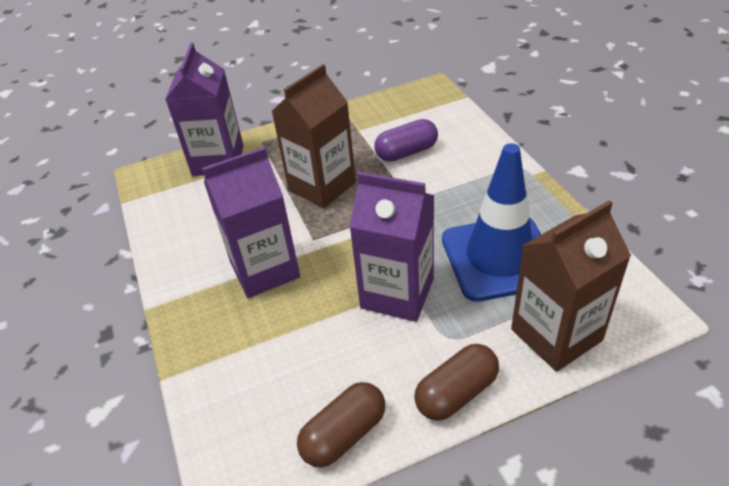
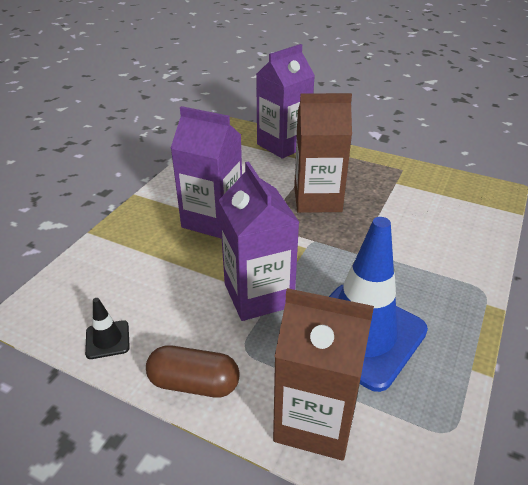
camera: 45 degrees right, 5 degrees down
brown capsule [297,382,385,468] -> black traffic cone [85,298,130,359]
purple capsule [374,119,438,162] -> none

